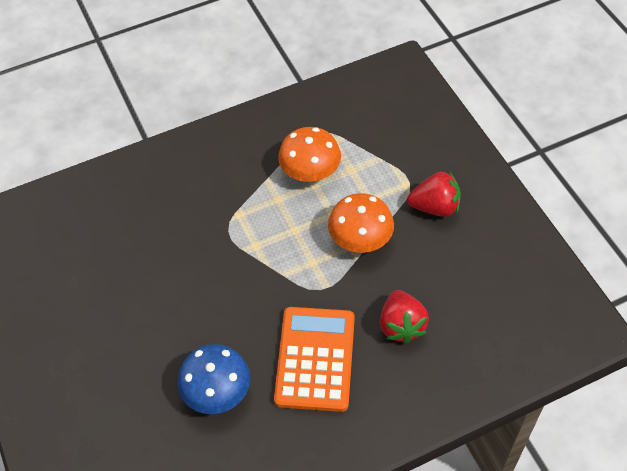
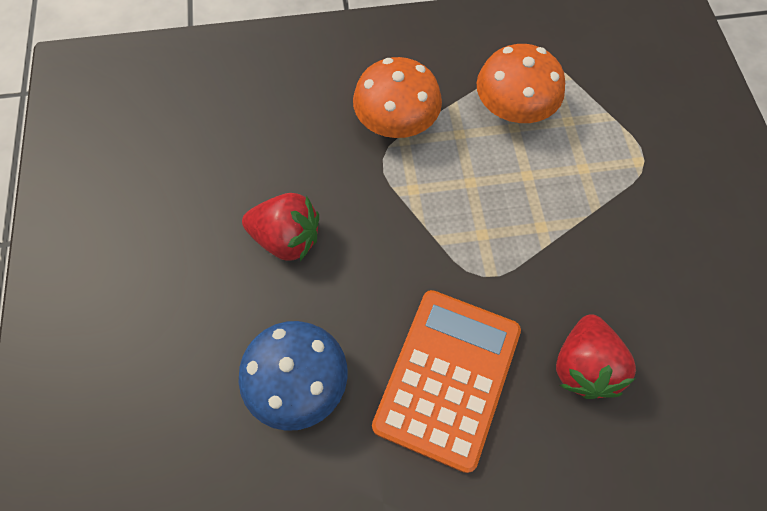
camera: 15 degrees right, 10 degrees up
orange mushroom [328,193,394,253] -> orange mushroom moved to [353,57,442,138]
red strawberry [407,172,461,217] -> red strawberry moved to [242,193,319,261]

